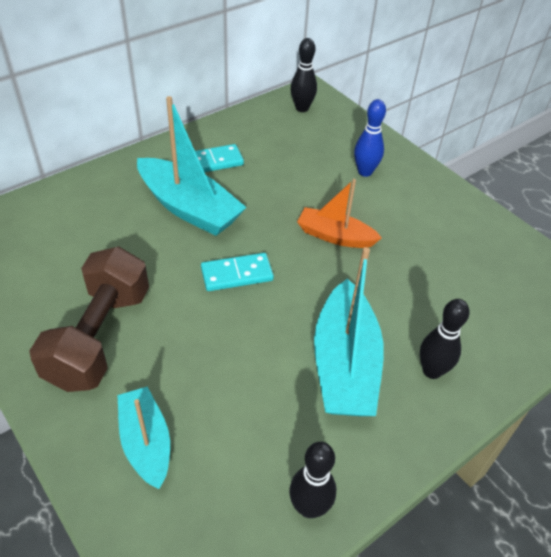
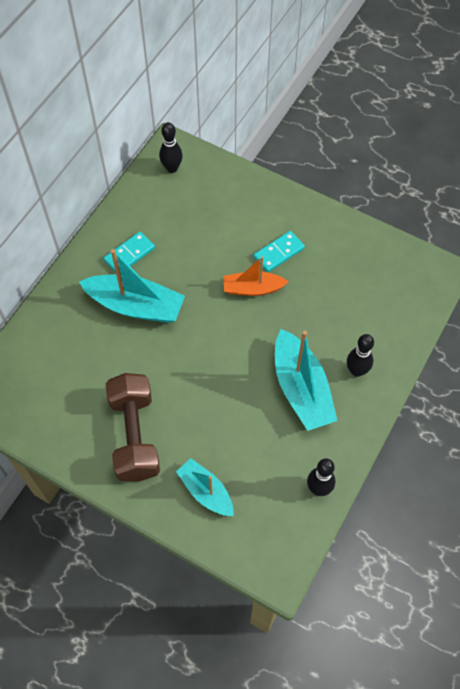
camera: 20 degrees left, 15 degrees up
turquoise domino [201,253,274,291] -> turquoise domino moved to [253,231,305,272]
blue bowling pin [354,99,386,177] -> none

